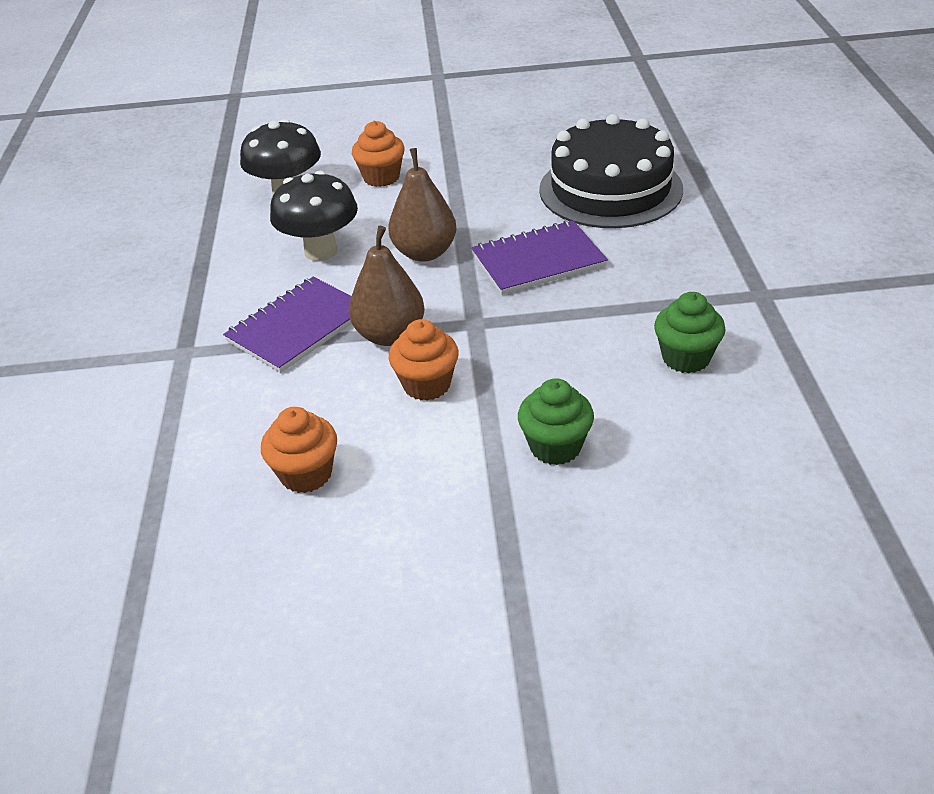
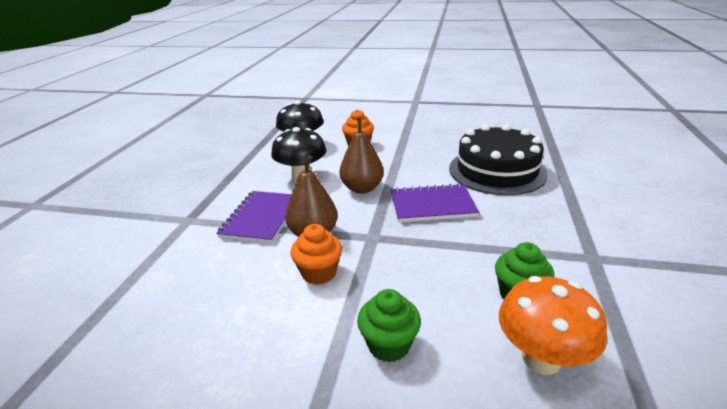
camera: 15 degrees right, 10 degrees down
purple notebook [223,277,352,373] -> purple notebook turned 45 degrees counterclockwise [216,191,291,244]
orange cupcake [261,407,337,493] -> none
none -> orange mushroom [499,276,607,375]

